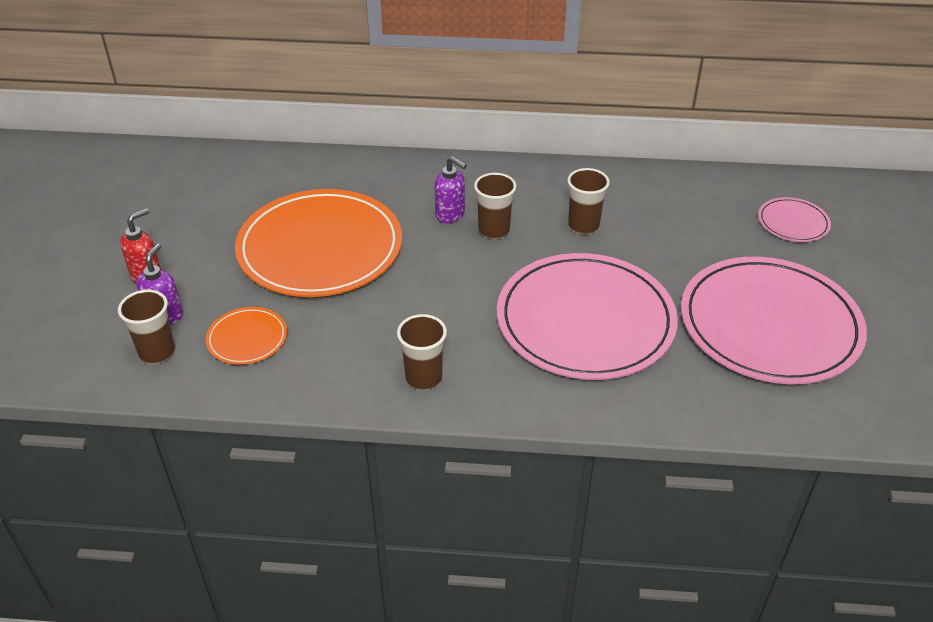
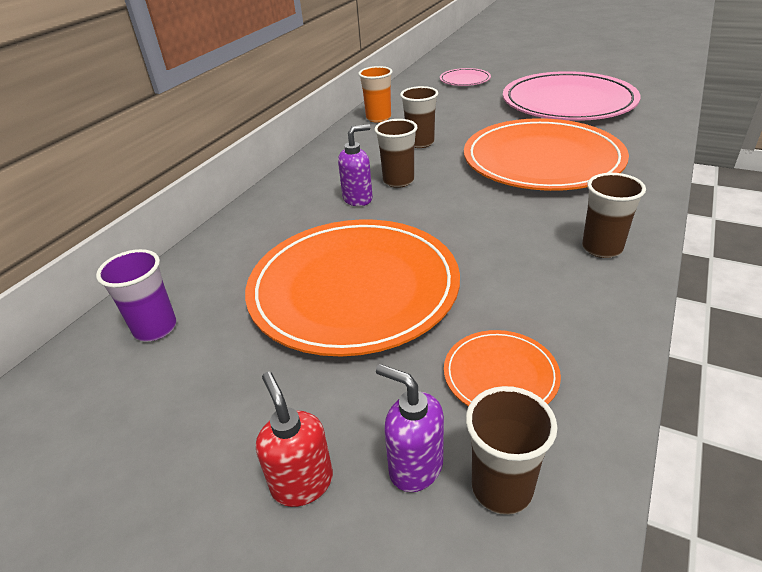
camera: 65 degrees left, 5 degrees down
pink plate [497,253,678,380] -> orange plate [464,118,629,191]
none -> purple cup [96,249,177,341]
none -> orange cup [358,66,393,122]

